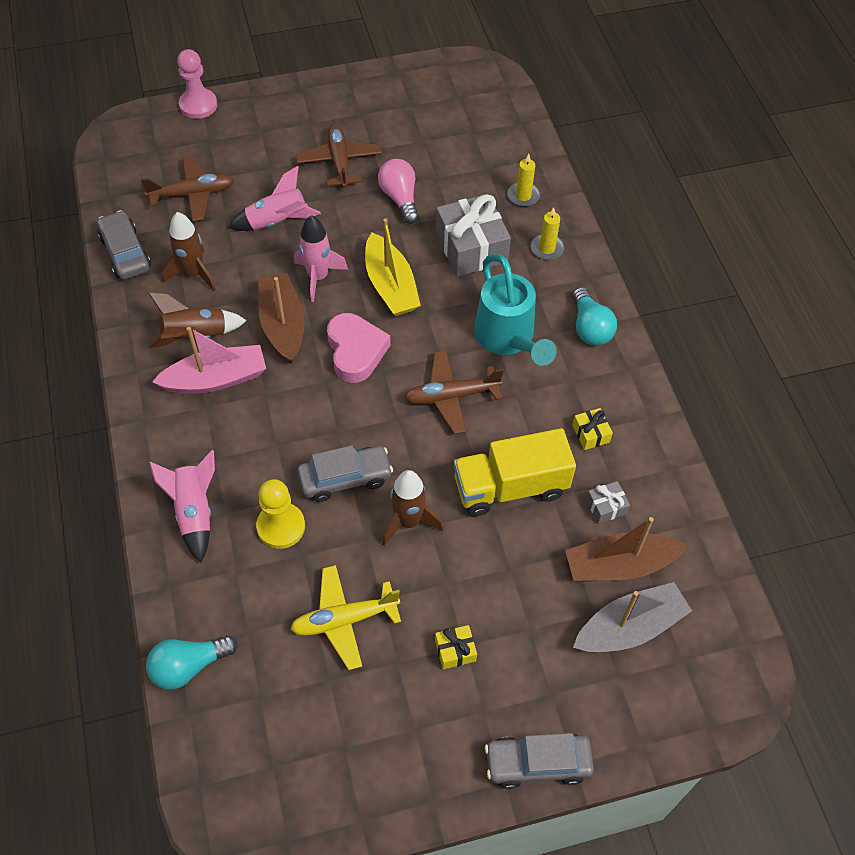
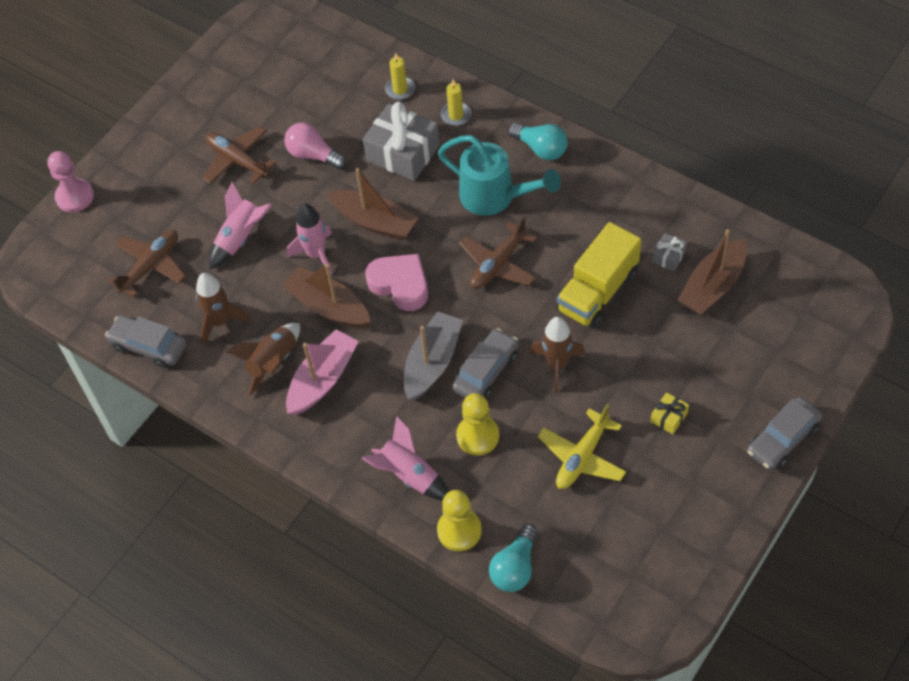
camera: 35 degrees left, 0 degrees up
yellow boat [365,218,421,316] -> brown boat [327,168,419,240]
yellow gift [572,408,613,450] -> none
grey boat [573,582,692,652] -> grey boat moved to [404,311,463,400]
none -> yellow pawn [437,490,482,551]

